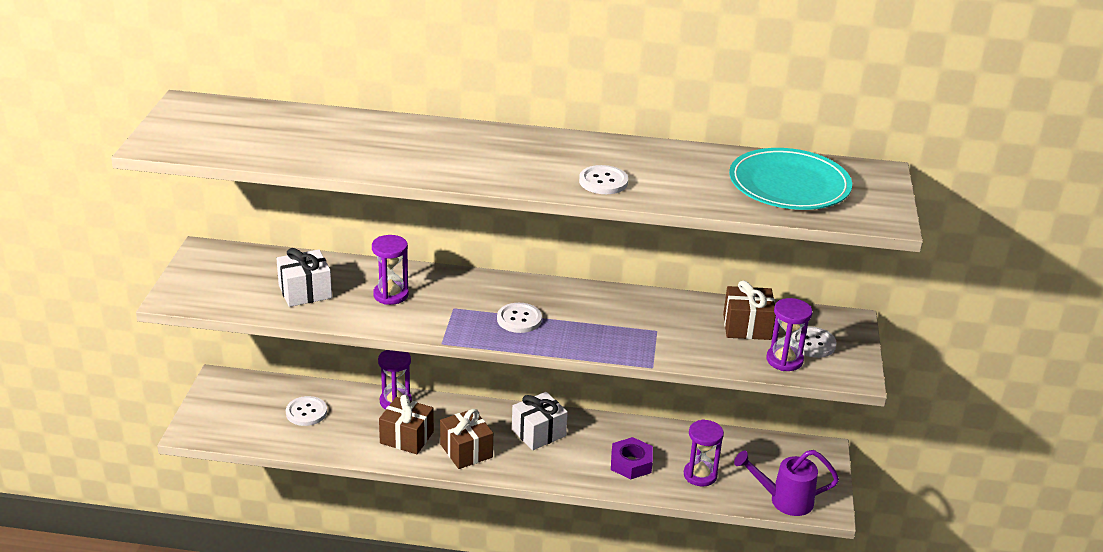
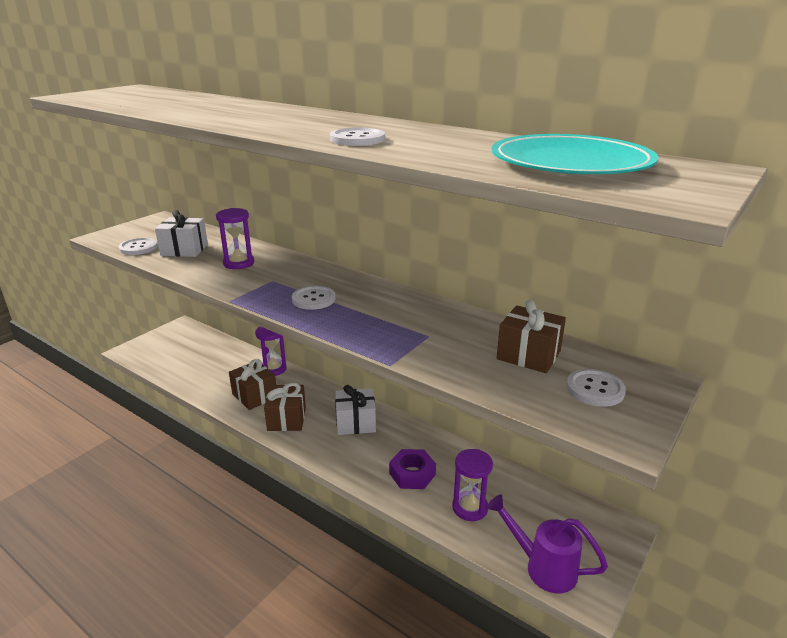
camera: 30 degrees right, 5 degrees down
white button [286,396,327,426] -> white button moved to [118,238,158,255]
purple hourglass [766,298,812,371] -> none

